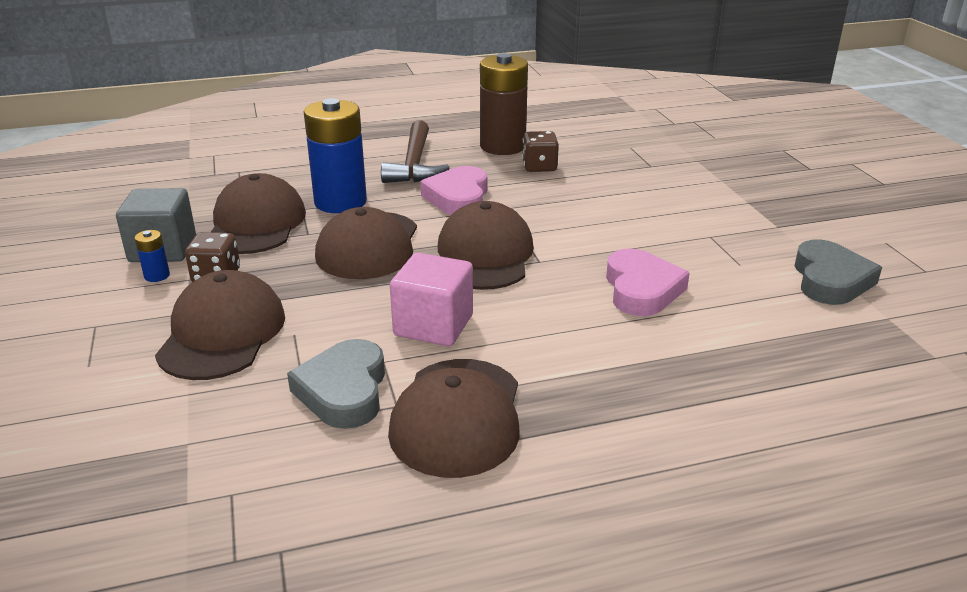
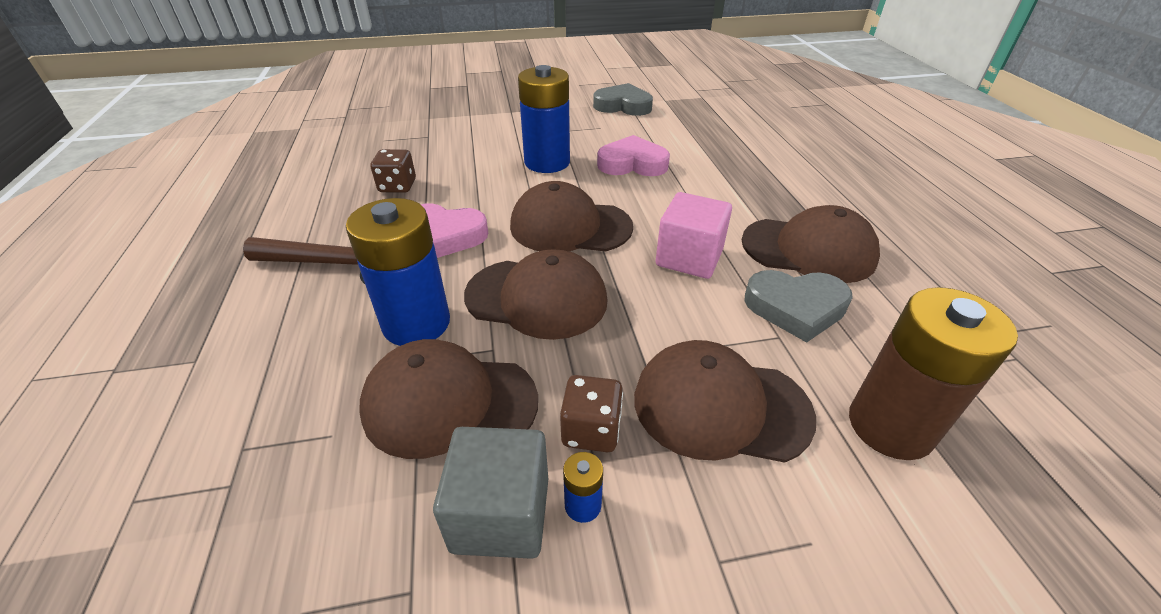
camera: 85 degrees left, 10 degrees up
brown battery [480,53,528,155] -> brown battery moved to [849,287,1018,460]
none -> blue battery [518,65,570,173]

